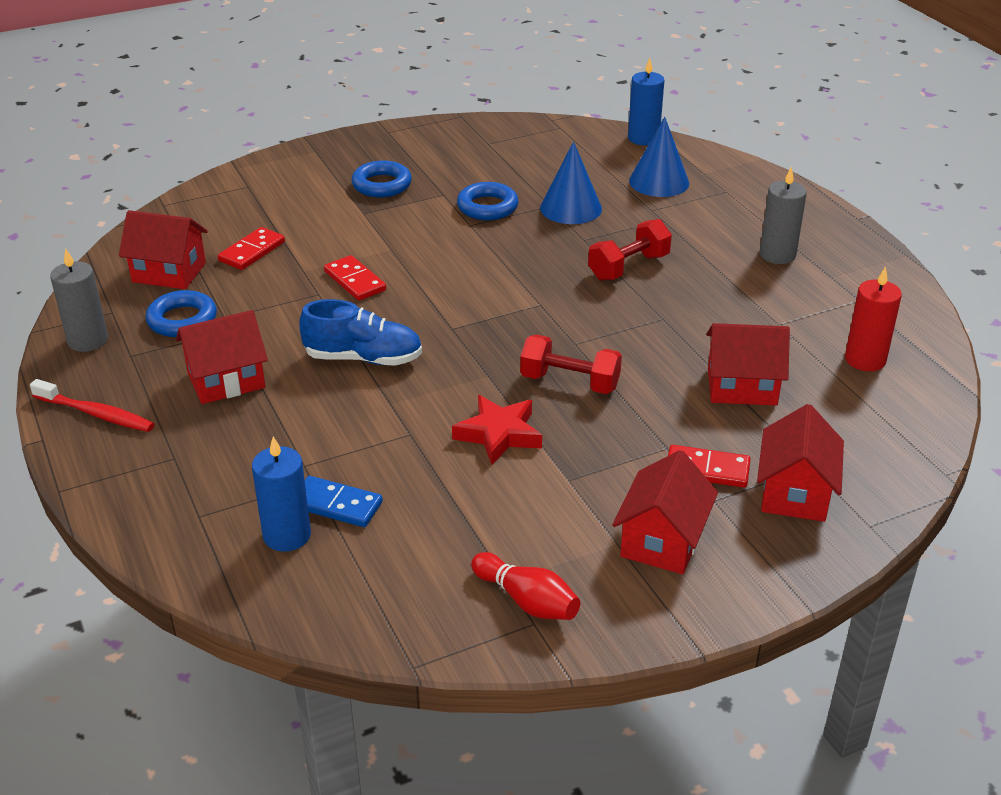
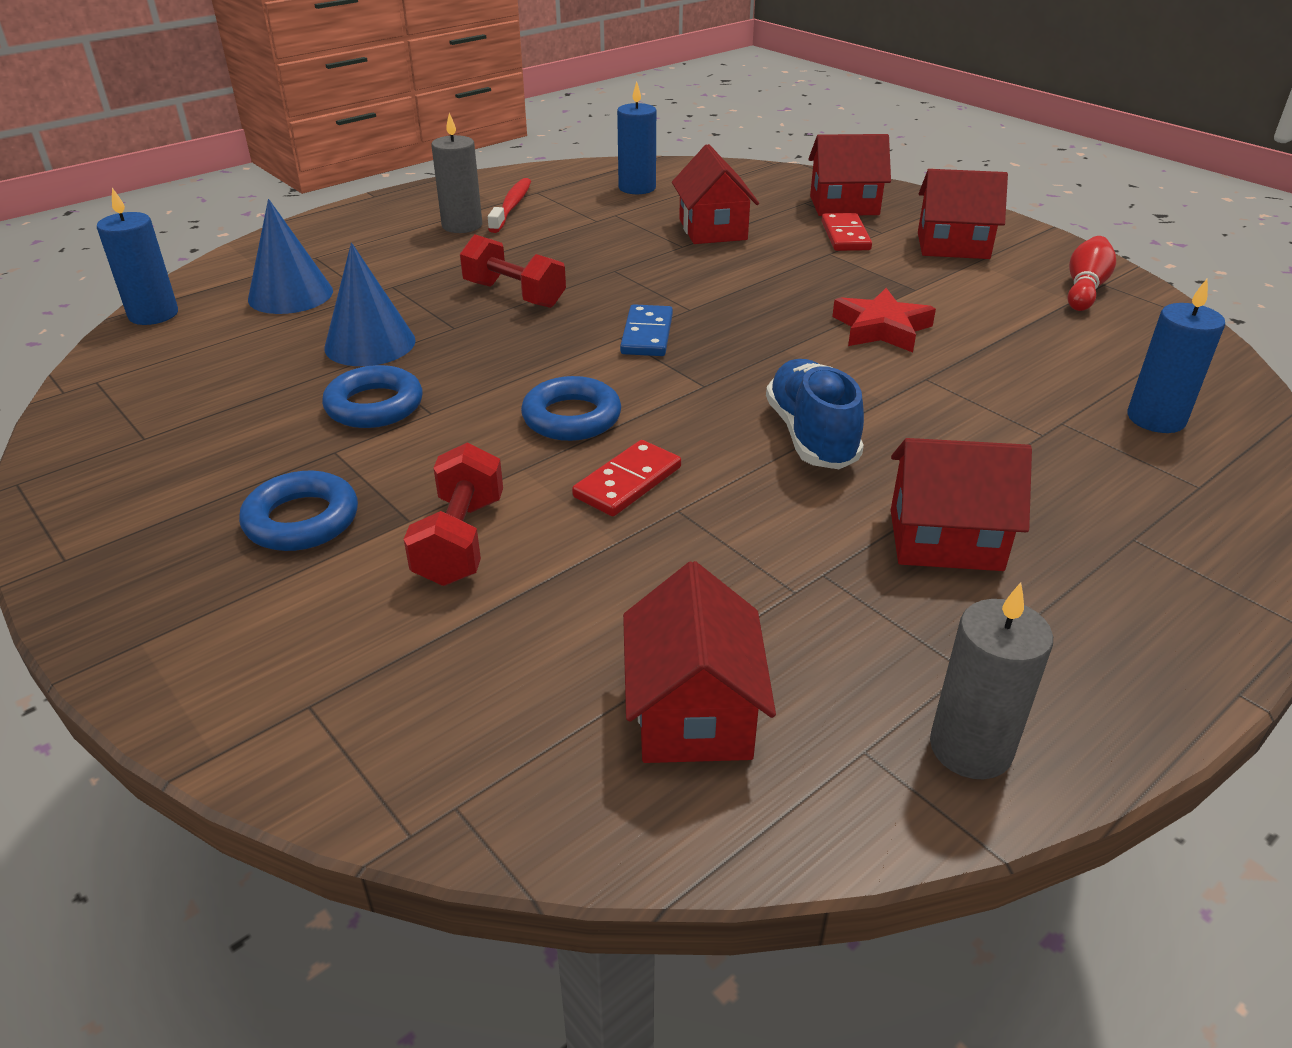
camera: 105 degrees left, 0 degrees up
red toothbrush [30,379,154,432] -> red toothbrush moved to [488,178,531,233]
blue ring [146,290,217,337] -> blue ring moved to [521,376,621,441]
red house [176,310,268,404] -> red house turned 45 degrees counterclockwise [891,438,1032,571]
red domino [218,227,285,270] -> none
blue domino [305,476,383,527] -> blue domino moved to [620,304,673,356]
red dumbbell [520,334,622,394] -> red dumbbell moved to [404,443,503,586]
red candle [845,266,902,371] -> blue candle [617,81,656,194]

